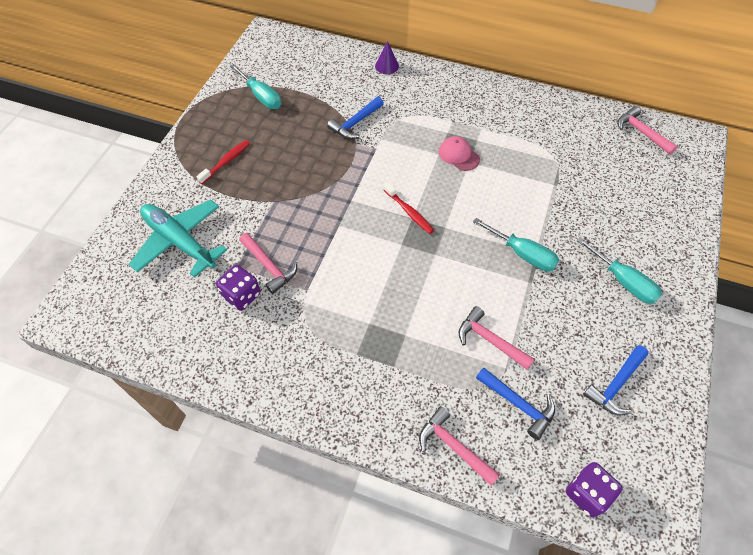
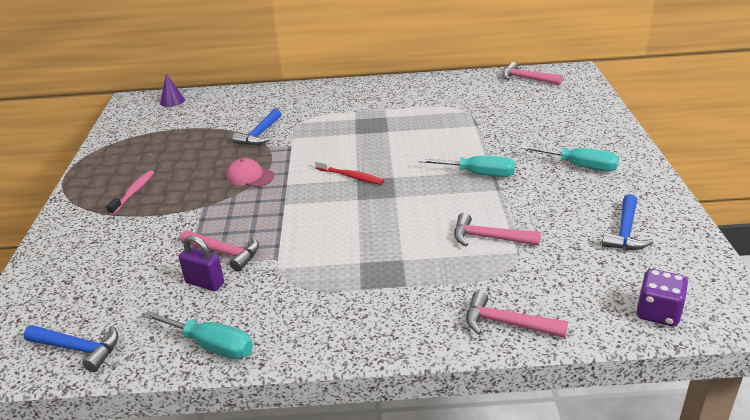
camera: 20 degrees left, 25 degrees down
turquoise plane [129,200,227,278] -> none
red toothbrush [196,140,250,184] -> pink toothbrush [106,170,154,215]
purple dice [216,265,260,311] -> purple padlock [179,236,224,291]
turquoise screwdriver [230,64,281,109] -> turquoise screwdriver moved to [143,311,253,359]
purple cone [375,41,399,74] -> purple cone moved to [160,74,185,107]
pink cap [439,136,480,171] -> pink cap moved to [227,158,274,187]
blue hammer [476,367,555,440] -> blue hammer moved to [24,325,119,372]

